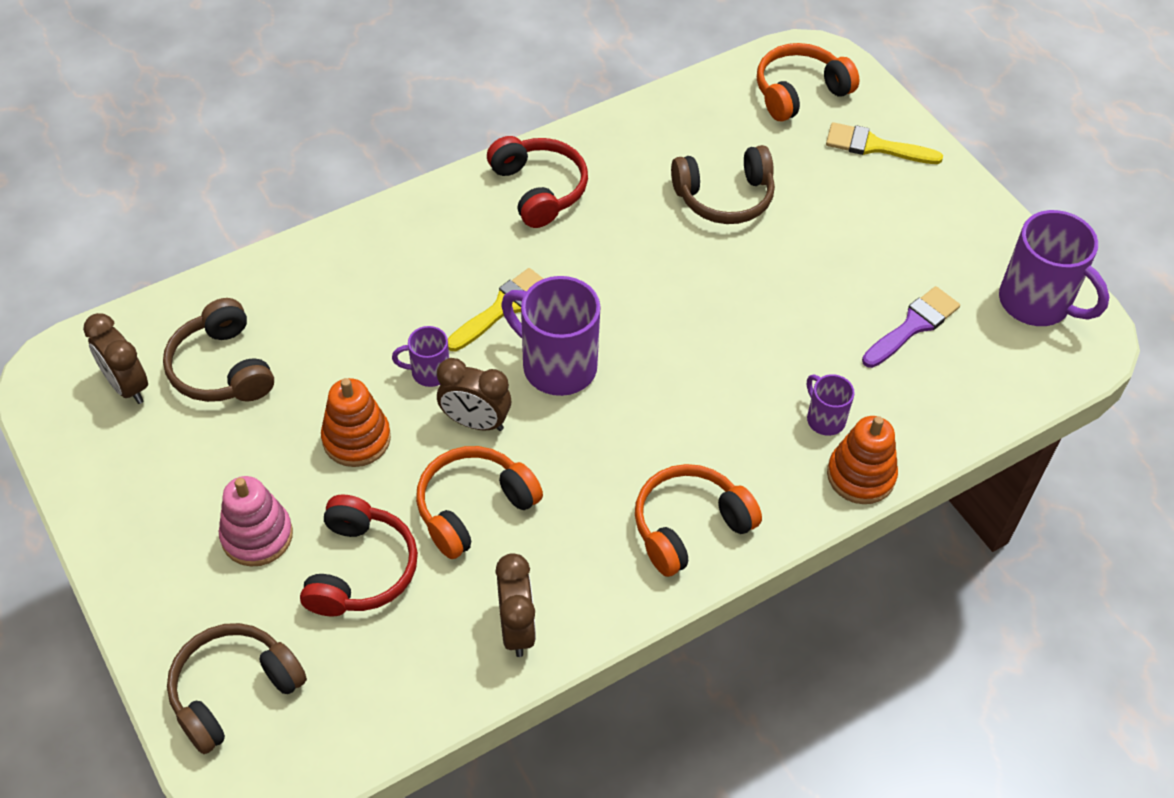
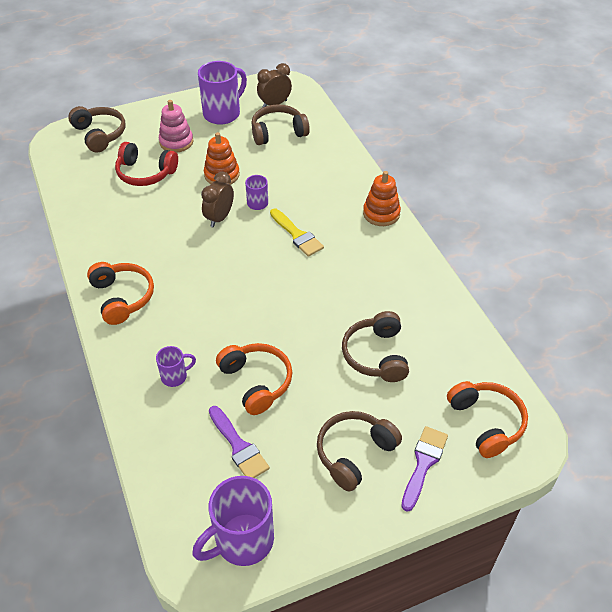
camera: 100 degrees right, 5 degrees down
orange headphones [416,446,543,559] -> orange headphones moved to [216,343,292,415]
red headphones [487,136,588,228] -> none
brown clock [495,553,536,657] -> none
purple mug [501,276,601,396] -> purple mug moved to [198,61,247,125]
yellow brush [826,122,943,164] -> purple brush [401,426,448,512]
orange stacking toy [827,416,898,504] -> orange stacking toy moved to [363,171,401,226]
none -> brown headphones [317,411,402,492]

